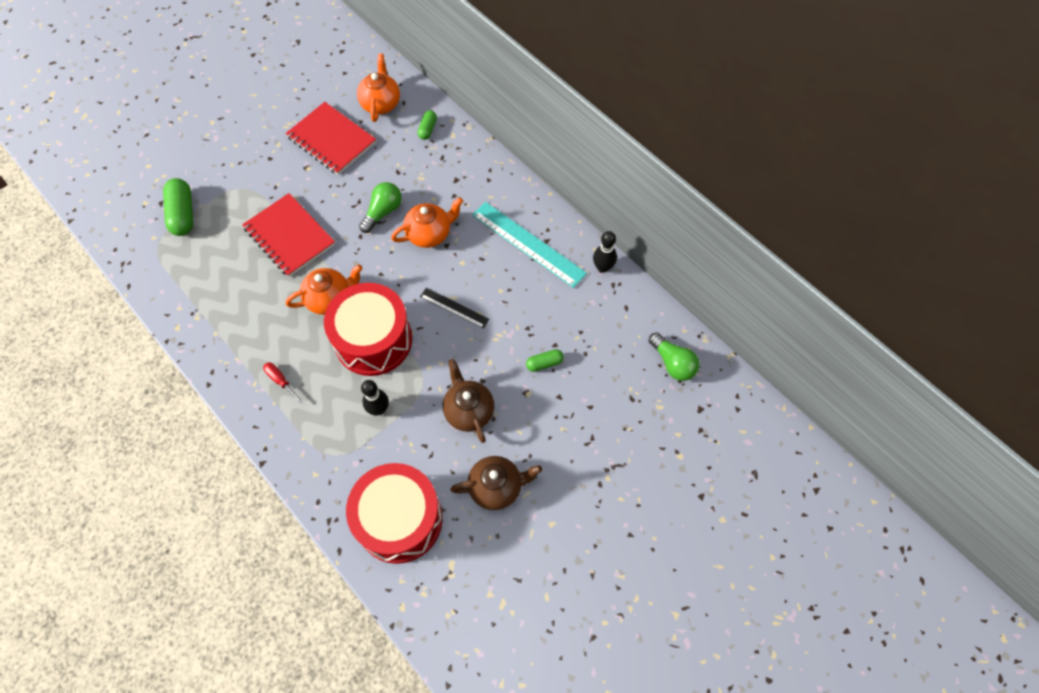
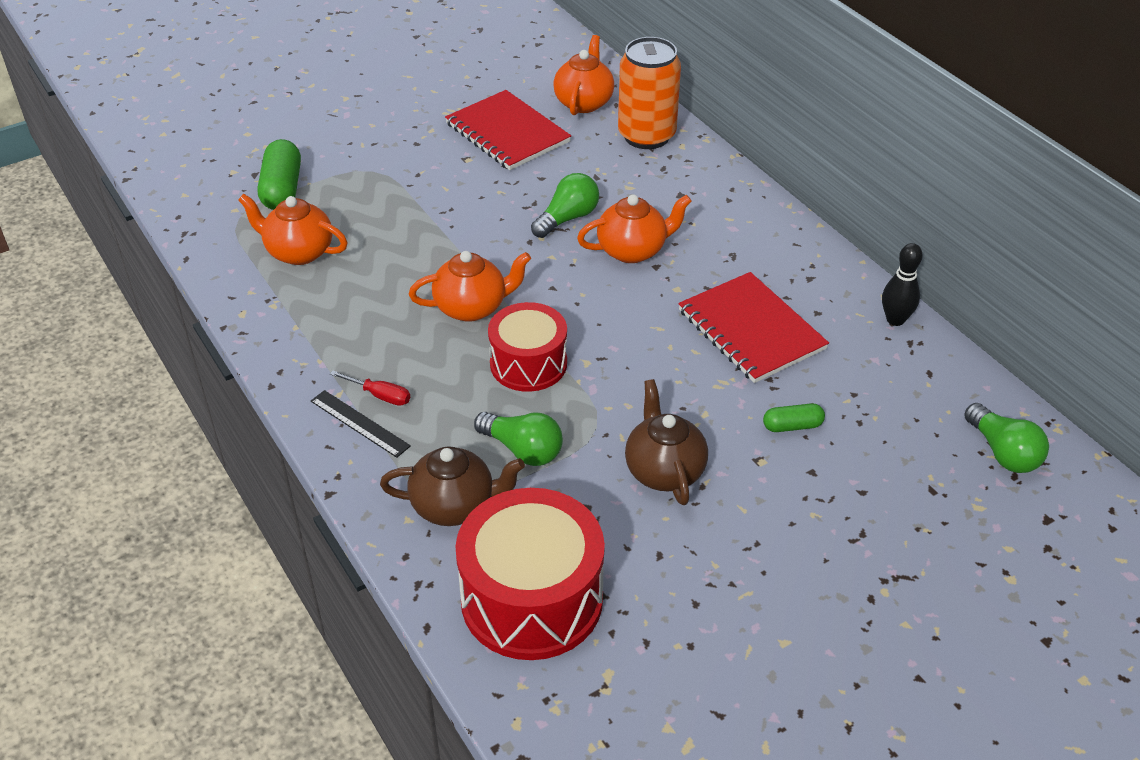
camera: 10 degrees right, 20 degrees down
red notebook [242,193,335,277] -> red notebook moved to [678,272,829,383]
red screwdriver [263,362,304,404] -> red screwdriver turned 150 degrees clockwise [330,371,410,406]
red drum [324,283,412,376] -> red drum [488,302,567,392], size x0.64
black bowling pin [361,380,389,415] -> green light bulb [474,412,563,466]
green capsule [418,110,437,140] -> orange can [618,37,681,149]
black ruler [420,288,489,329] -> black ruler moved to [311,390,411,458]
brown teapot [450,456,542,510] -> brown teapot moved to [380,446,525,526]
turquoise ruler [472,202,587,288] -> none
none -> orange teapot [238,194,347,265]

